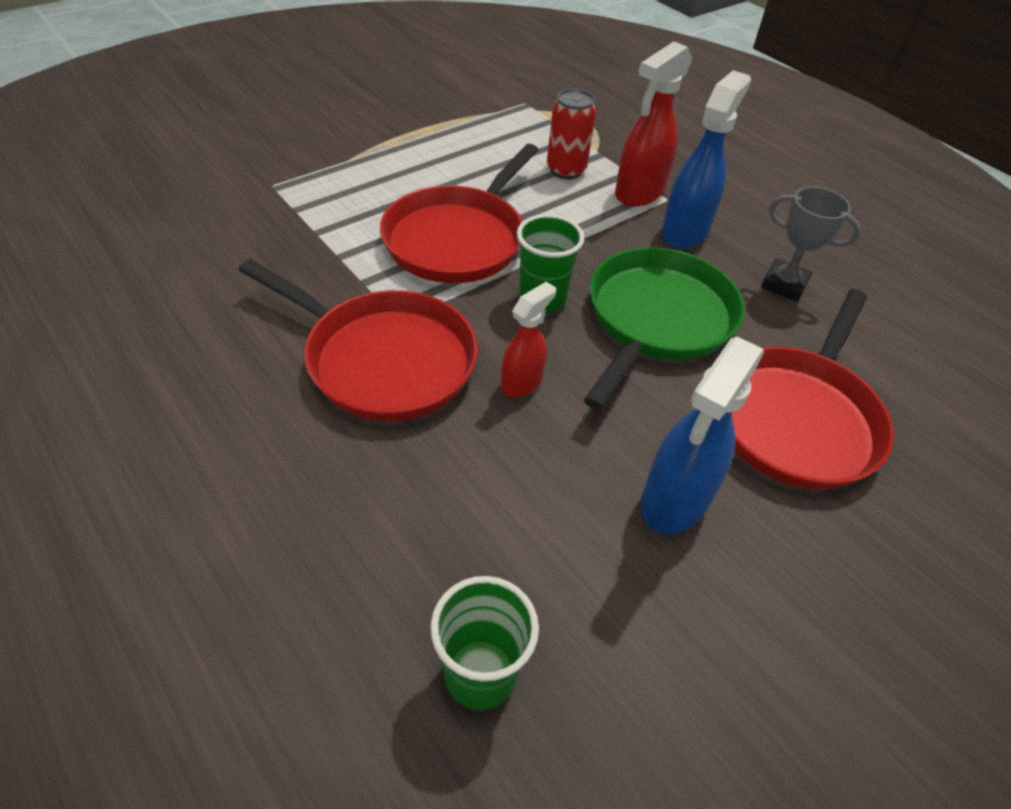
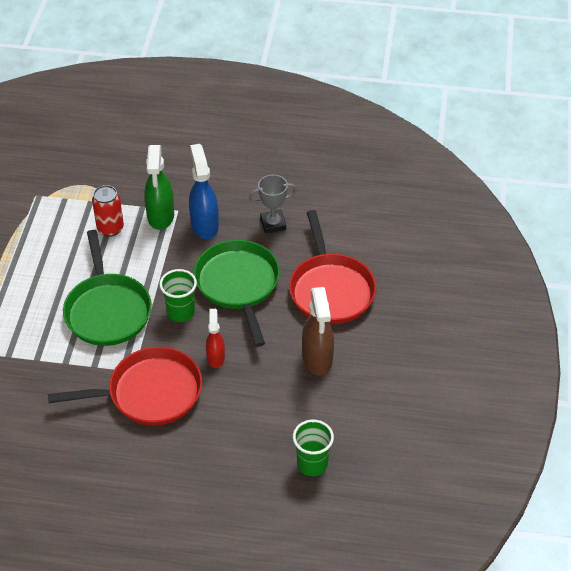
camera: 40 degrees left, 0 degrees up
red pan [380,144,538,283] -> green pan [63,230,152,346]
red spray bottle [615,41,693,206] -> green spray bottle [144,145,174,230]
blue spray bottle [641,336,764,535] -> brown spray bottle [302,287,334,375]

